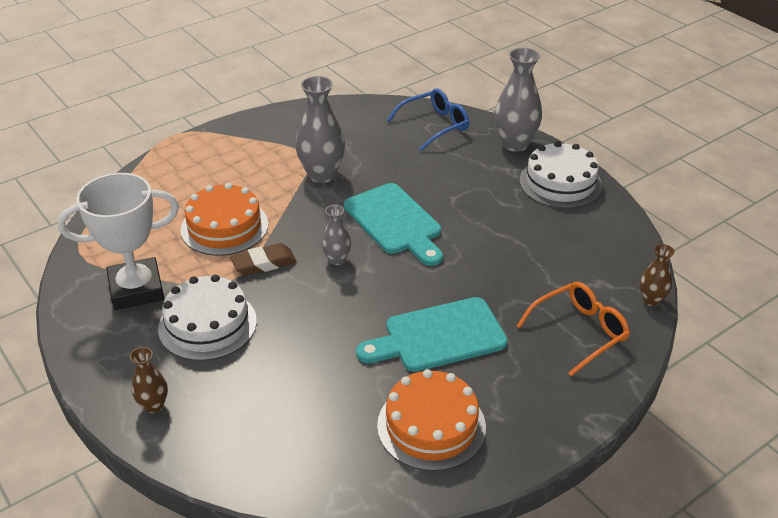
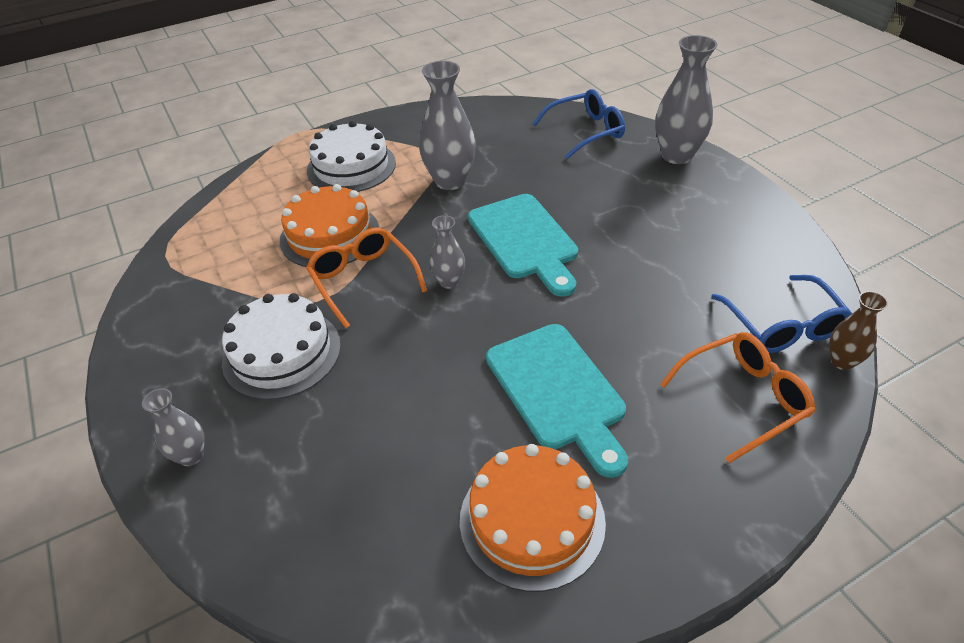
camera: 10 degrees right, 5 degrees up
white trophy [58,173,179,310] -> none
brown vase [130,347,168,413] -> grey vase [142,388,205,466]
brown eraser [230,243,297,276] -> orange glasses [306,228,427,328]
turquoise cutting board [356,297,508,372] -> turquoise cutting board turned 105 degrees counterclockwise [486,324,628,478]
white cake [520,141,602,209] -> white cake moved to [307,121,396,192]
none -> blue glasses [711,275,852,353]

